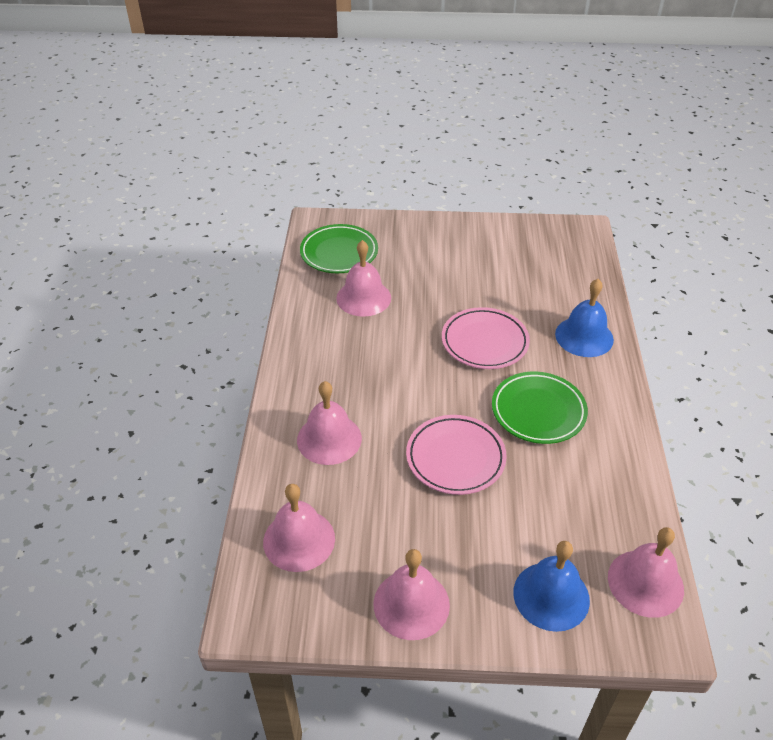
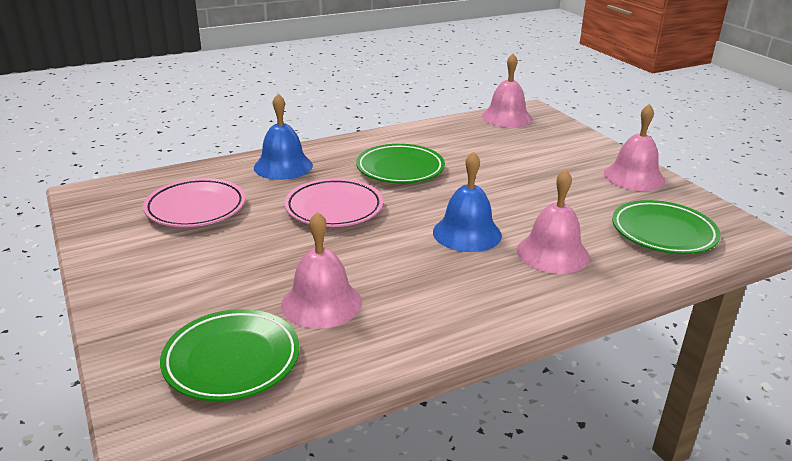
camera: 120 degrees left, 15 degrees down
pink bell [263,484,335,572] -> green plate [612,200,721,254]
pink plate [406,415,507,495] -> pink plate moved to [143,178,246,227]
blue bell [513,541,590,632] -> blue bell moved to [433,151,502,252]

